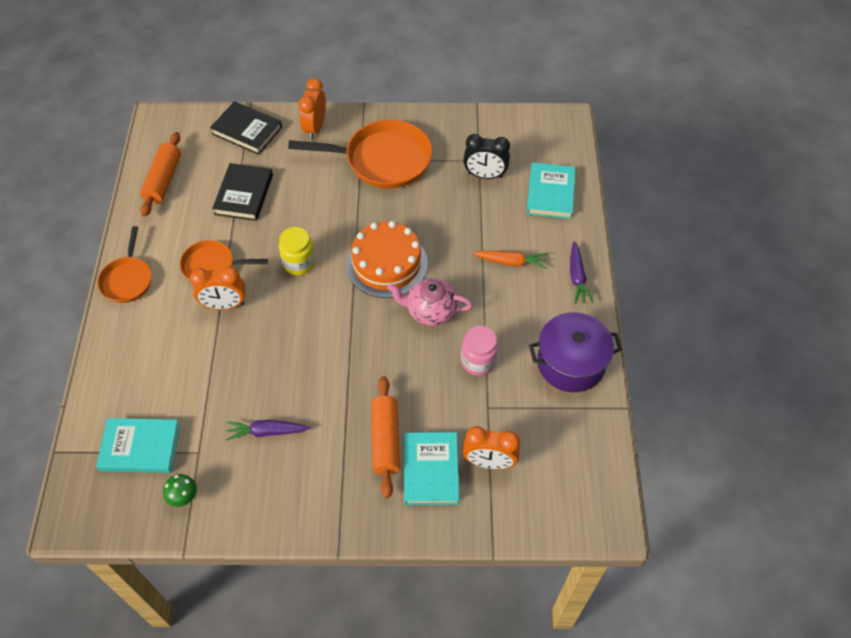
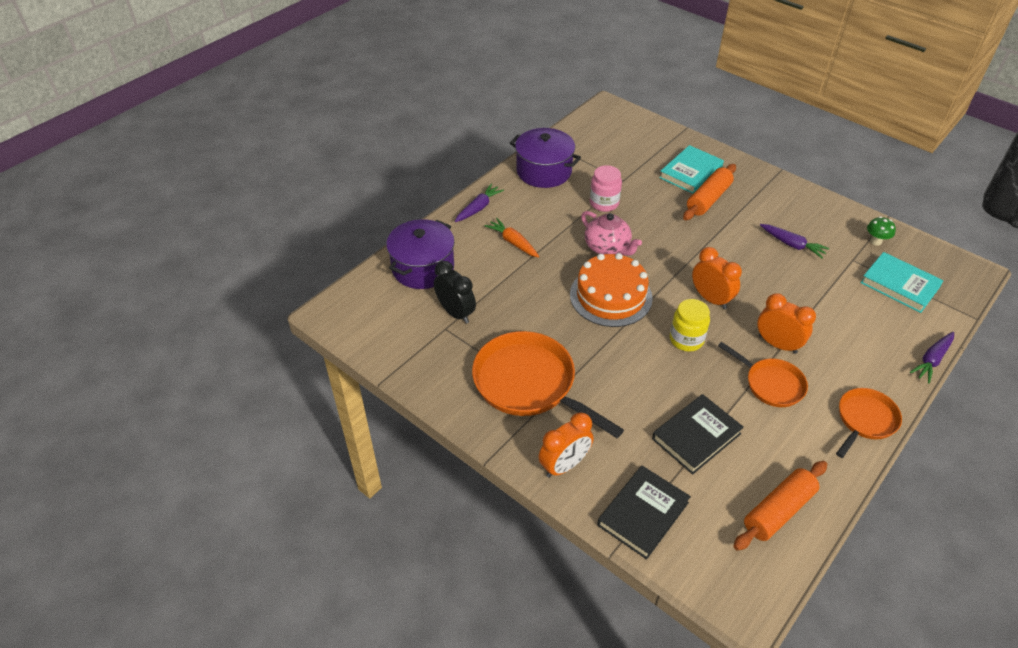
camera: 140 degrees left, 10 degrees down
black book [210,101,282,155] -> black book turned 60 degrees clockwise [597,466,691,559]
orange clock [463,426,520,469] -> orange clock moved to [692,247,742,309]
turquoise book [527,163,575,219] -> purple pot [386,219,455,289]
none -> purple carrot [910,332,954,383]

